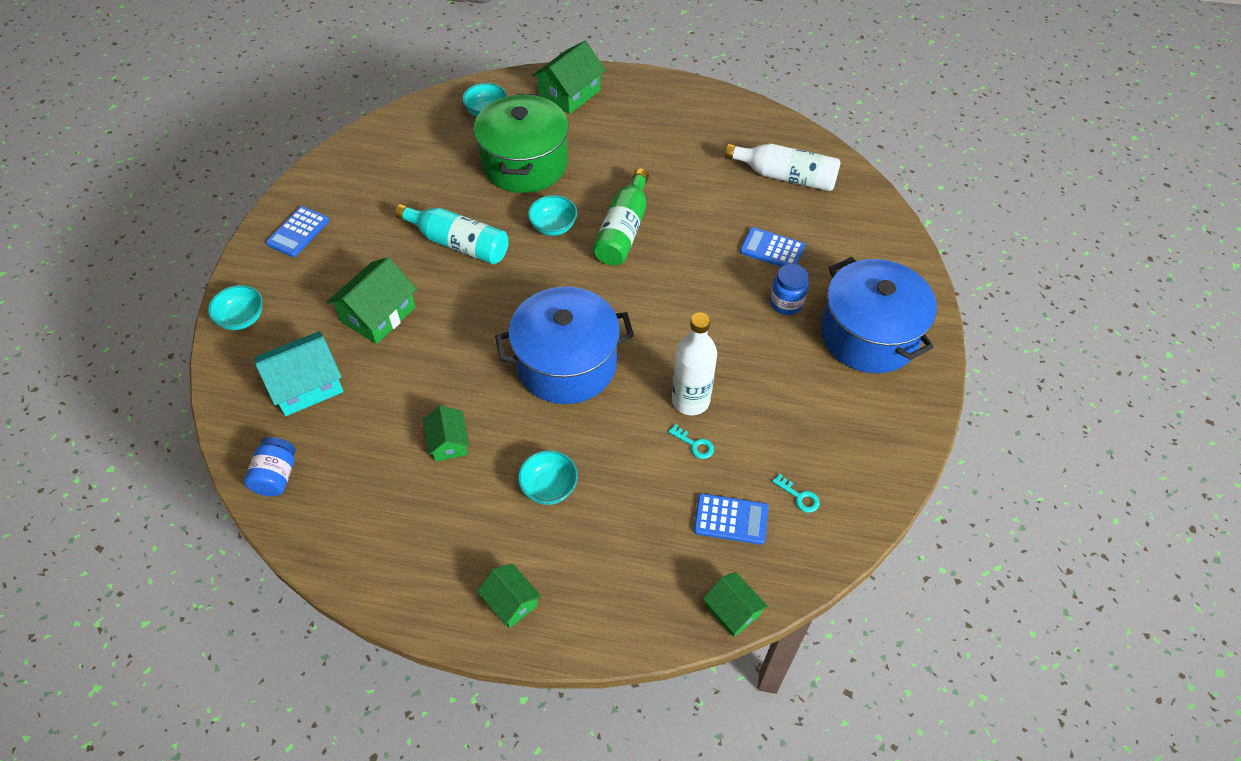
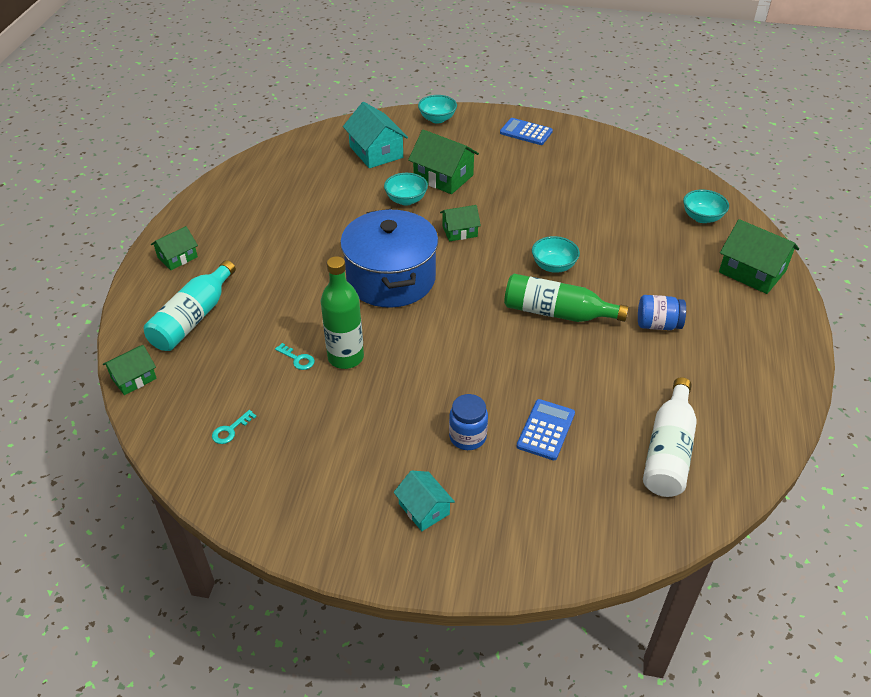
camera: 90 degrees right, 10 degrees down
blue jar [244,437,295,497] -> blue jar moved to [638,295,686,330]
turquoise bottle [395,204,509,264] -> turquoise bottle moved to [144,260,236,351]
green house [423,406,469,462] -> green house moved to [440,205,481,241]
green pot [474,94,568,193] -> none
turquoise bowl [518,450,578,505] -> turquoise bowl moved to [384,173,428,206]
turquoise key [668,424,714,459] -> turquoise key turned 90 degrees counterclockwise [275,343,315,370]
white bottle [672,312,717,415] -> green bottle [321,256,364,369]
blue calculator [694,493,768,545] -> none
blue pot [821,257,937,373] -> turquoise house [393,471,455,531]

